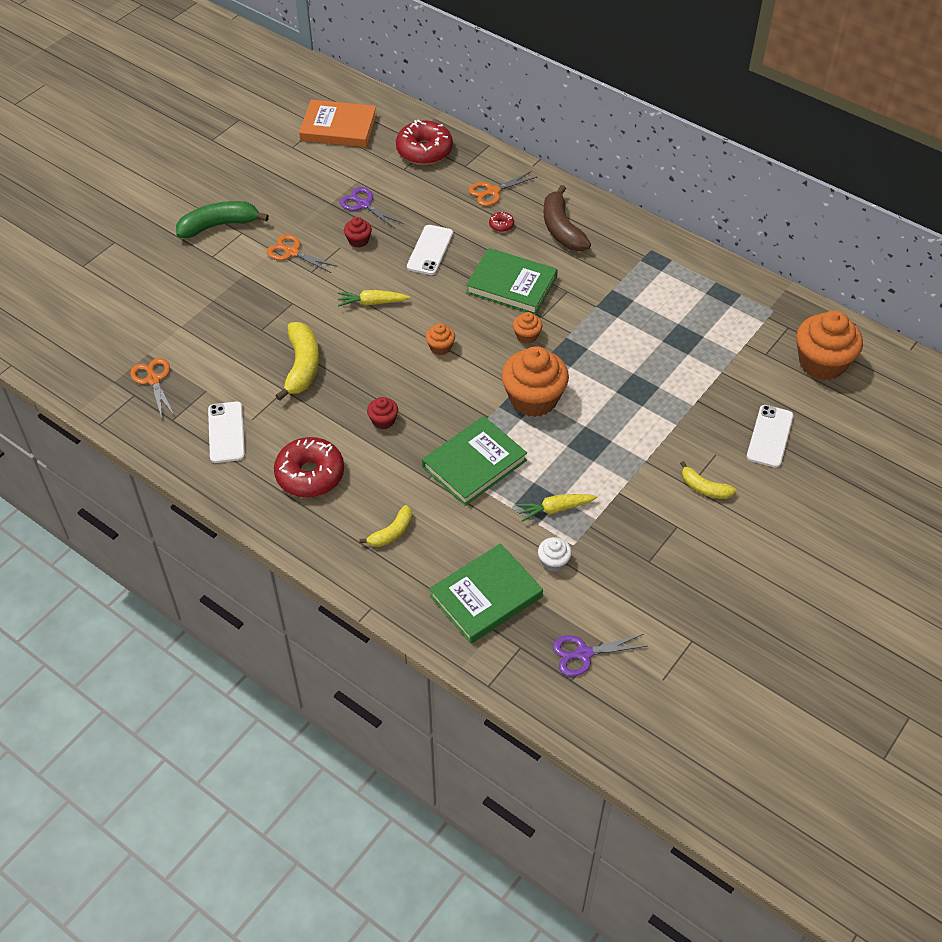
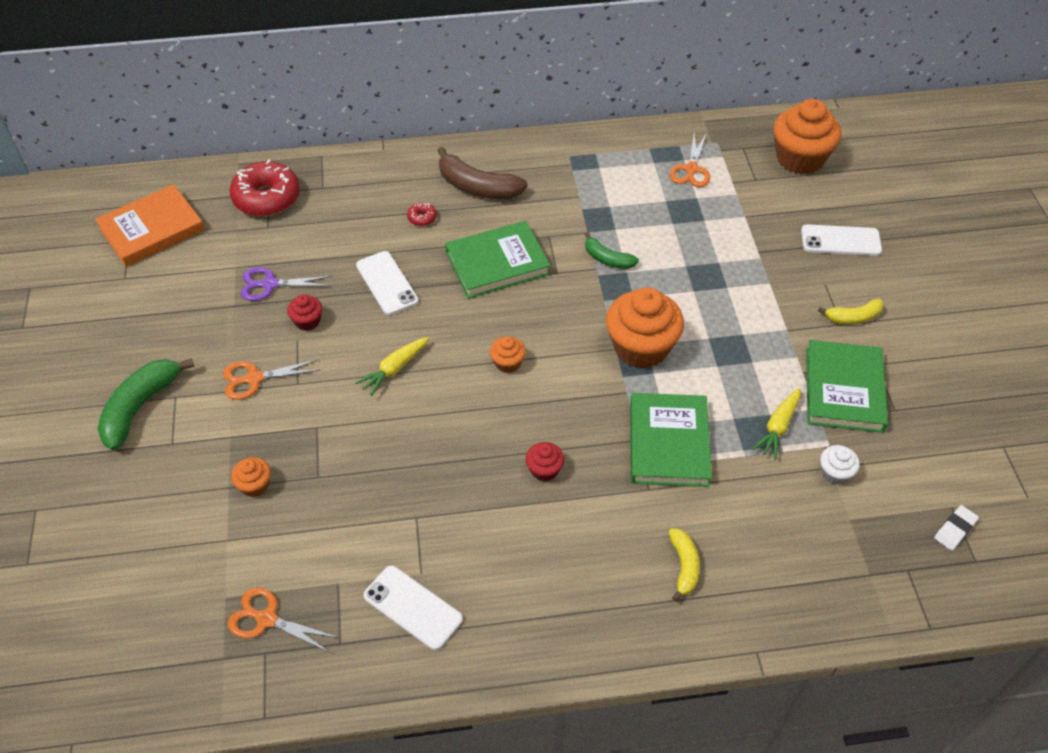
camera: 45 degrees left, 0 degrees up
red donut [274,437,344,497] -> none
yellow banana [275,322,319,401] -> none
green book [429,543,543,644] -> green book moved to [806,340,888,433]
orange scissors [469,171,537,206] -> orange scissors moved to [670,133,710,187]
orange cupcake [513,312,542,344] -> orange cupcake moved to [231,457,271,497]
purple scissors [553,634,647,677] -> white eraser [934,505,979,551]
white phone [747,405,794,468] -> white phone turned 60 degrees counterclockwise [801,224,882,256]
none -> green banana [585,232,639,269]

